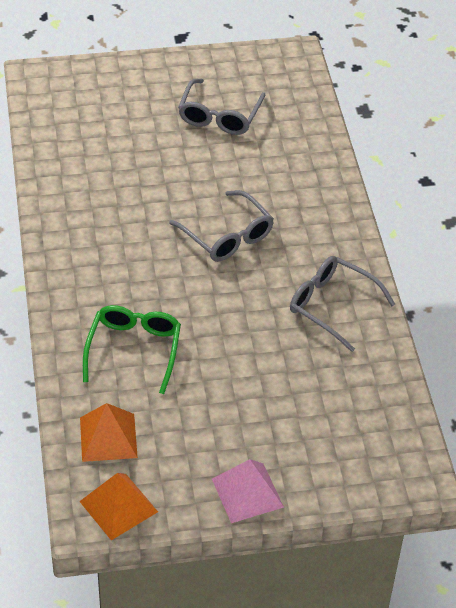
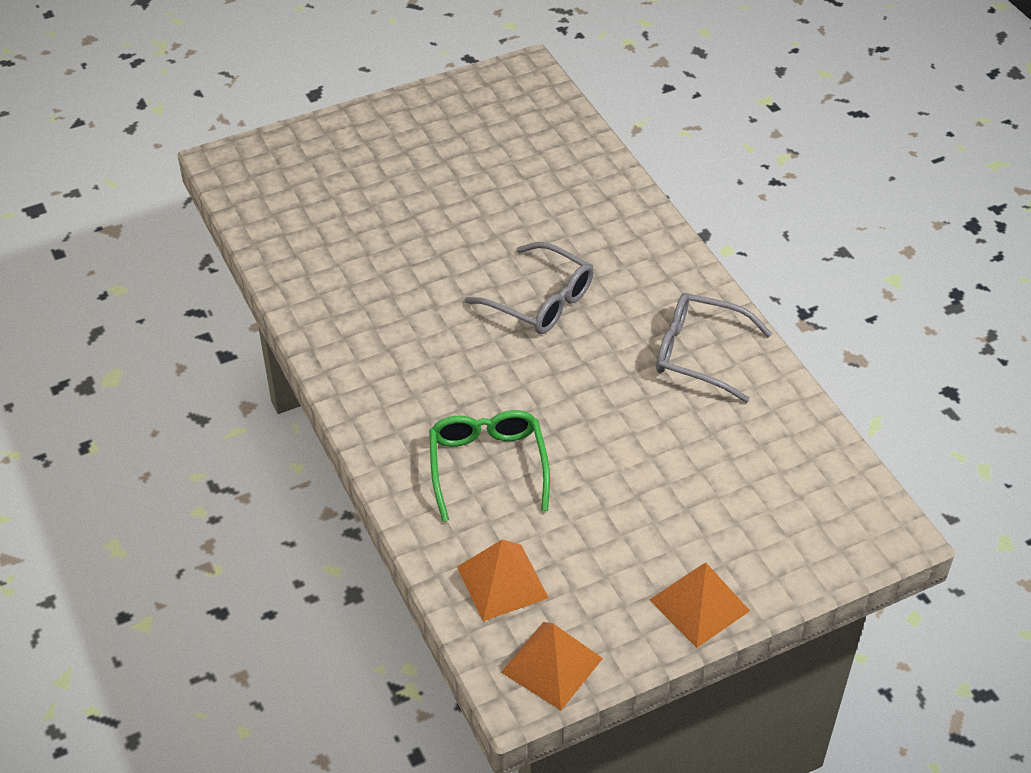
camera: 15 degrees left, 0 degrees up
grey glasses [178,79,265,135] -> none
pink pyramid [212,459,284,523] -> orange pyramid [650,563,750,648]

